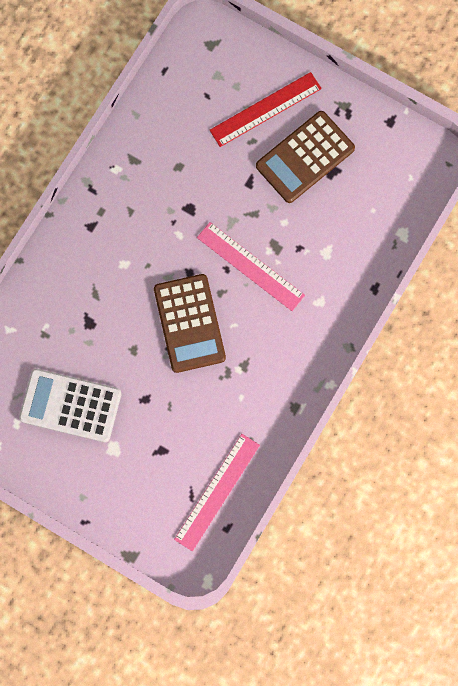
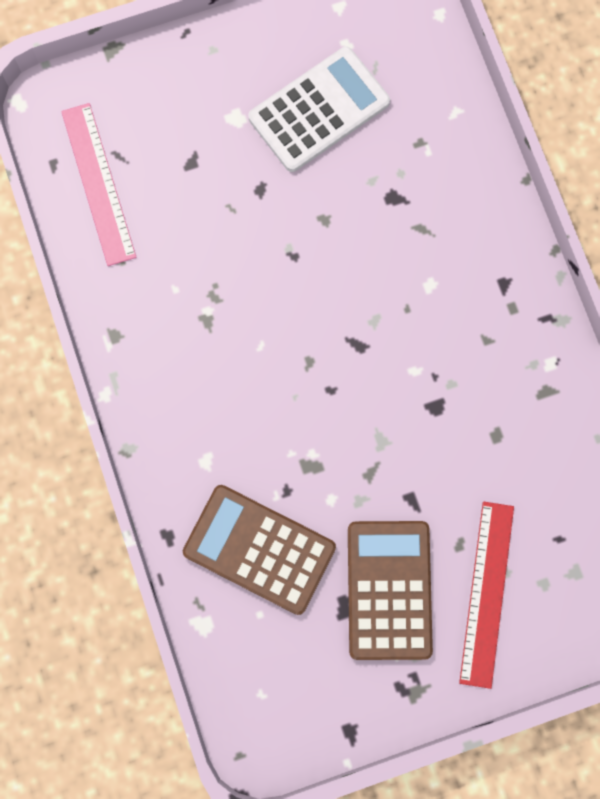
camera: 130 degrees right, 0 degrees up
brown calculator [154,274,226,373] -> brown calculator moved to [183,485,336,615]
pink ruler [197,222,305,311] -> none

